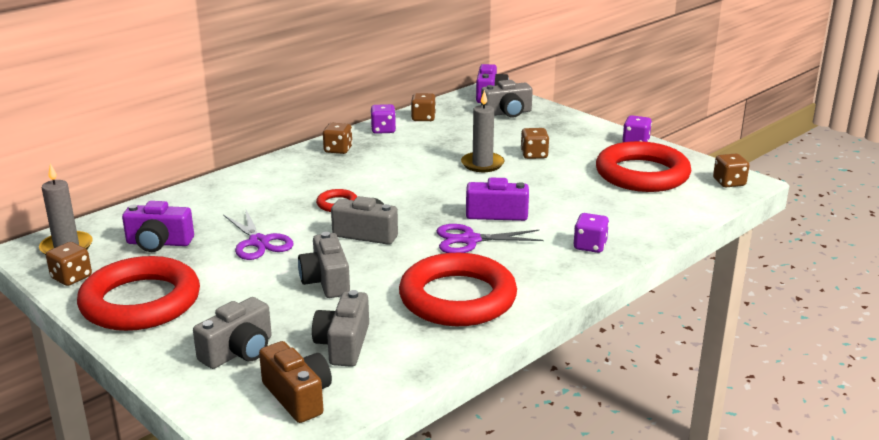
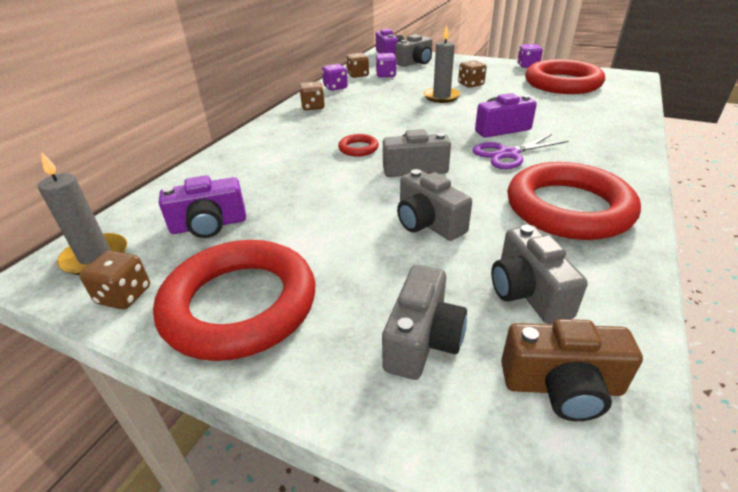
camera: 20 degrees left, 10 degrees up
purple scissors [223,208,294,260] -> none
brown camera [259,341,332,423] -> brown camera turned 150 degrees clockwise [501,319,643,421]
purple dice [573,213,609,253] -> purple dice moved to [376,53,397,78]
brown dice [713,154,749,187] -> none

